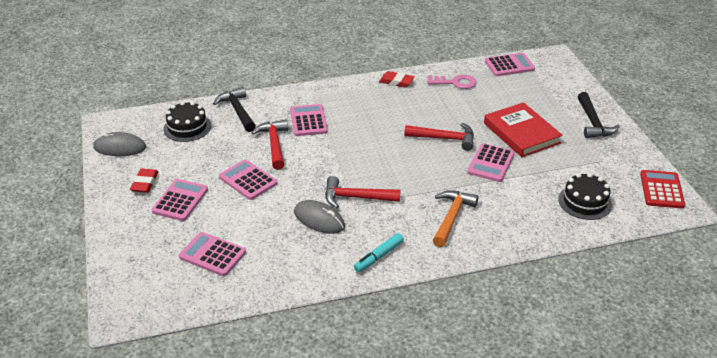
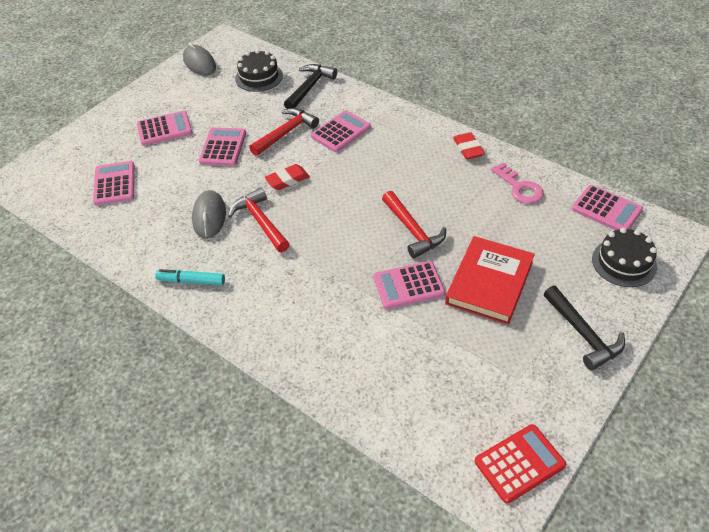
camera: 55 degrees right, 10 degrees up
red eraser [130,169,159,193] -> red eraser moved to [265,164,310,190]
orange hammer [433,190,478,247] -> none
black cake [558,173,612,220] -> black cake moved to [592,228,657,287]
black hammer [578,92,620,138] -> black hammer turned 75 degrees counterclockwise [544,286,625,371]

